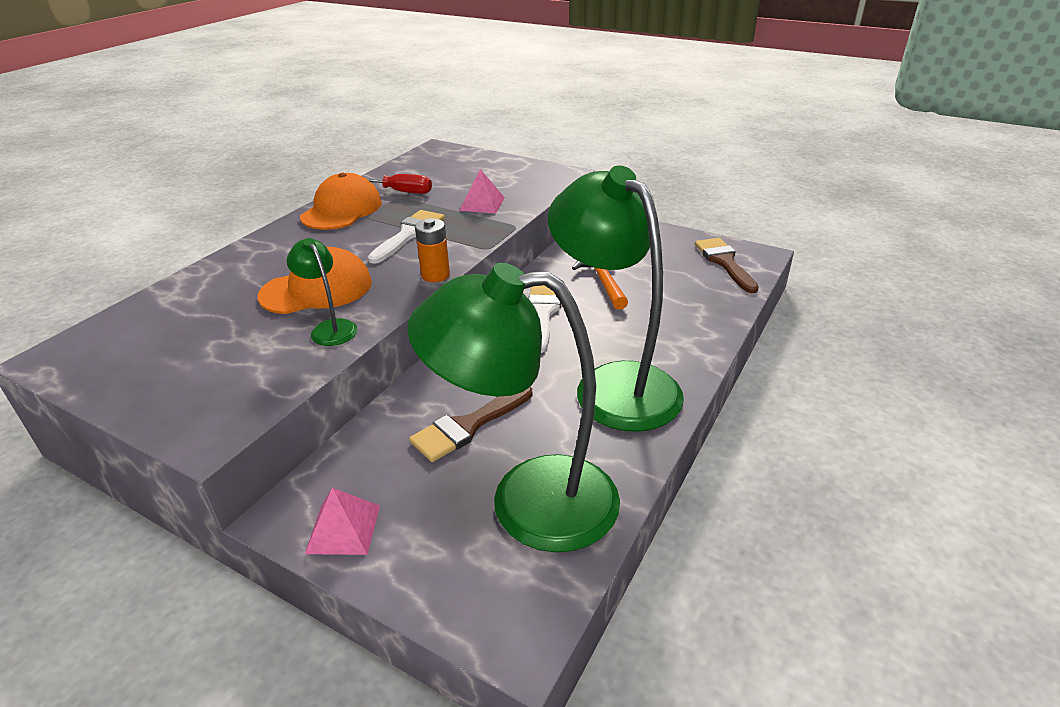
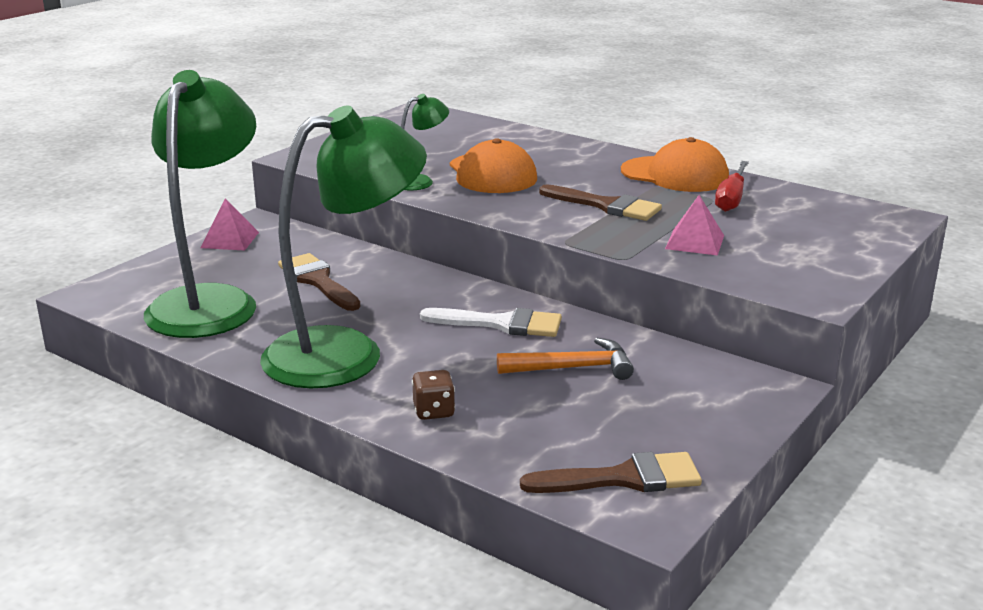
camera: 95 degrees right, 10 degrees down
white brush [368,210,445,264] -> brown brush [539,184,662,221]
orange battery [415,218,450,282] -> none
none -> brown dice [412,370,455,420]

